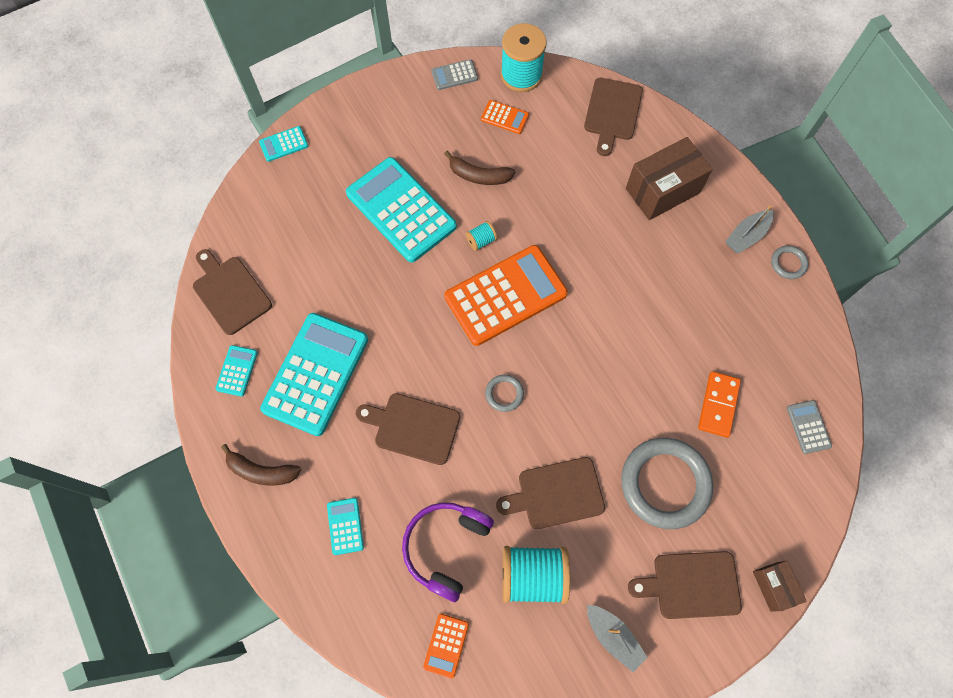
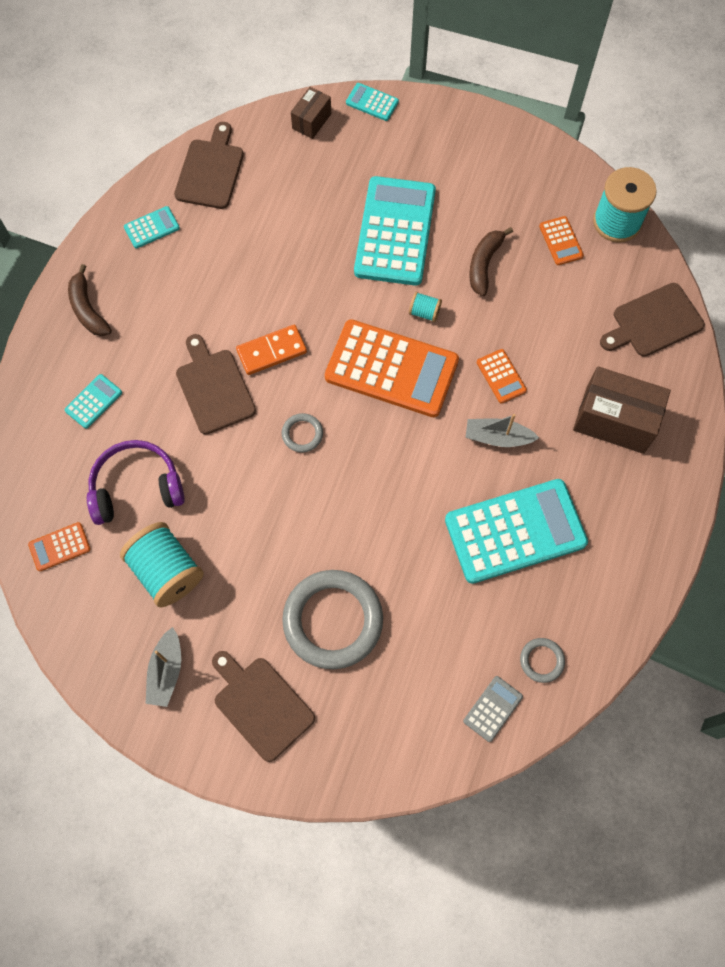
camera: 50 degrees right, 0 degrees up
turquoise calculator [260,313,368,436] -> turquoise calculator moved to [445,479,588,584]
grey calculator [431,59,478,90] -> none
brown banana [444,151,515,185] -> brown banana turned 45 degrees clockwise [469,227,513,296]
brown cutting board [496,457,605,529] -> none
orange domino [698,371,741,437] -> orange domino moved to [236,325,307,375]
grey boat [725,205,774,254] -> grey boat moved to [465,414,539,447]
brown box [753,560,807,611] -> brown box moved to [291,87,331,139]
grey ring [771,246,808,279] -> grey ring moved to [520,638,565,683]
none -> orange calculator [477,349,527,403]

